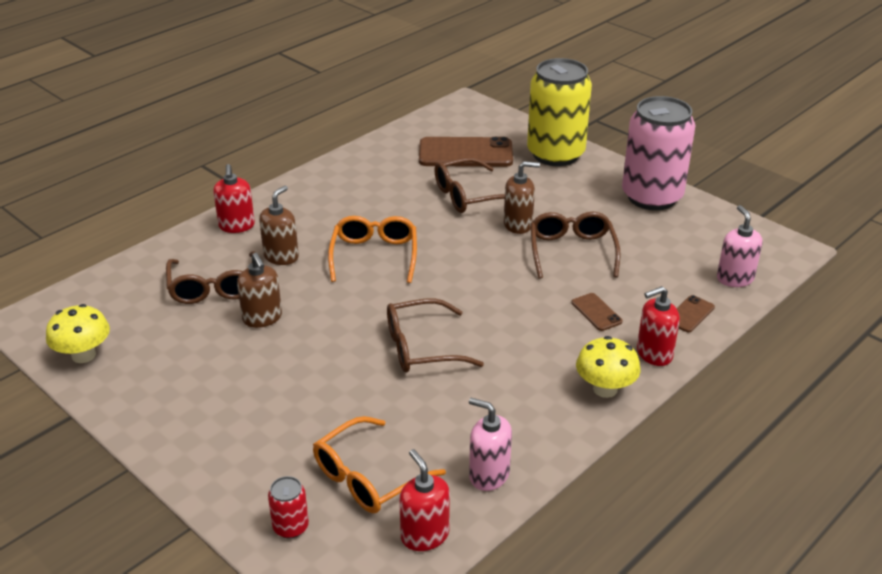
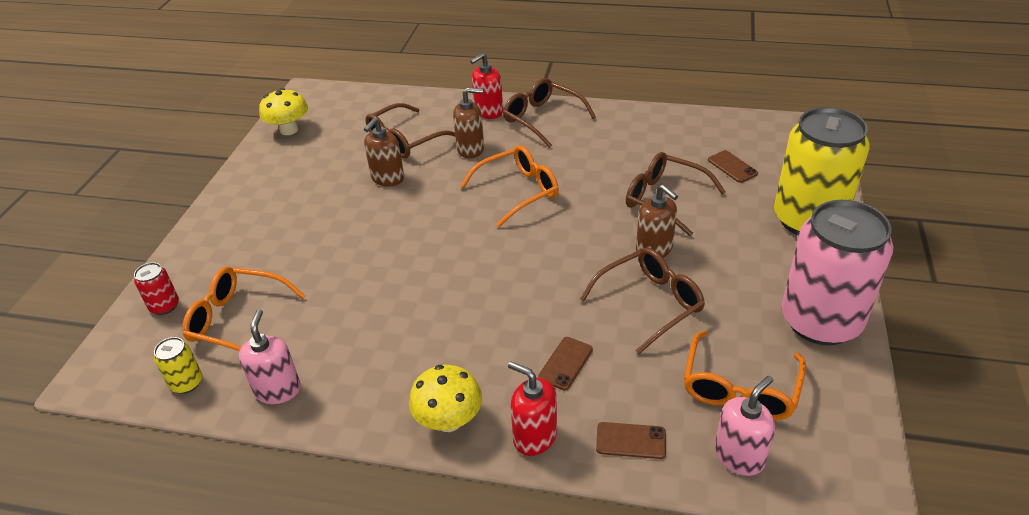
camera: 60 degrees right, 5 degrees up
brown glasses [387,298,484,372] -> brown glasses moved to [503,78,596,148]
red soap dispenser [399,449,450,551] -> yellow can [154,337,202,394]
brown phone [419,137,513,167] -> brown phone [708,150,758,183], size x0.47
none -> orange glasses [684,331,806,420]

